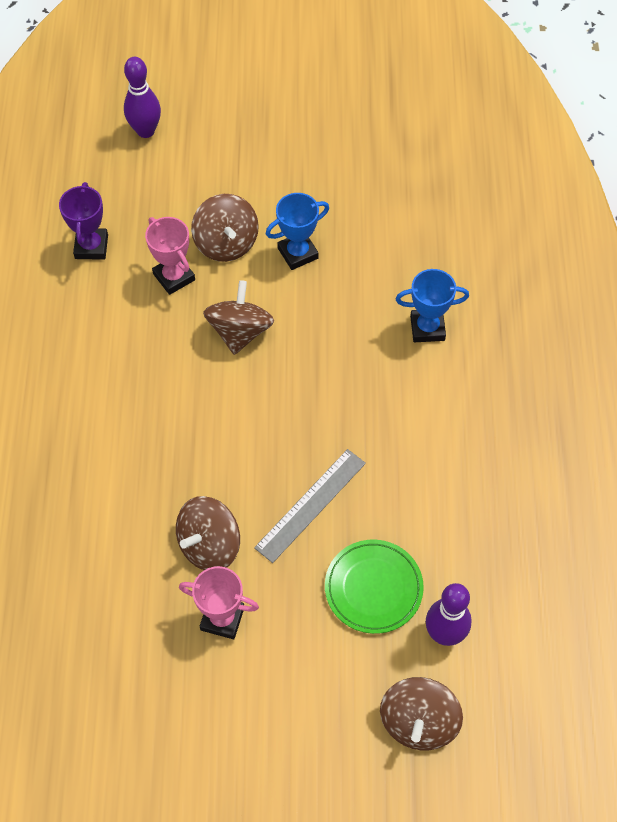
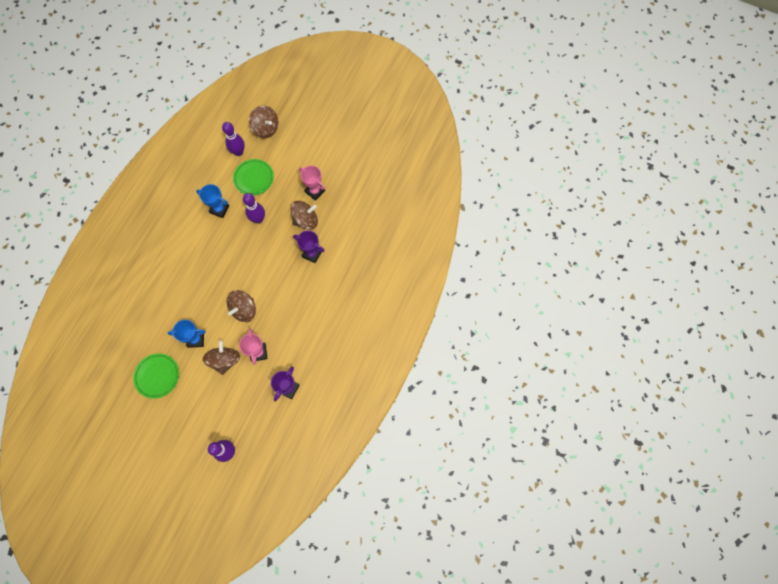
camera: 155 degrees left, 10 degrees up
grey ruler [254,449,366,563] -> purple bowling pin [243,193,265,224]
brown spinning top [380,677,463,750] -> brown spinning top turned 90 degrees clockwise [249,105,279,138]
blue trophy [396,269,469,342] -> blue trophy moved to [196,184,229,218]
none -> green plate [133,353,179,399]
none -> purple trophy [293,230,325,263]

